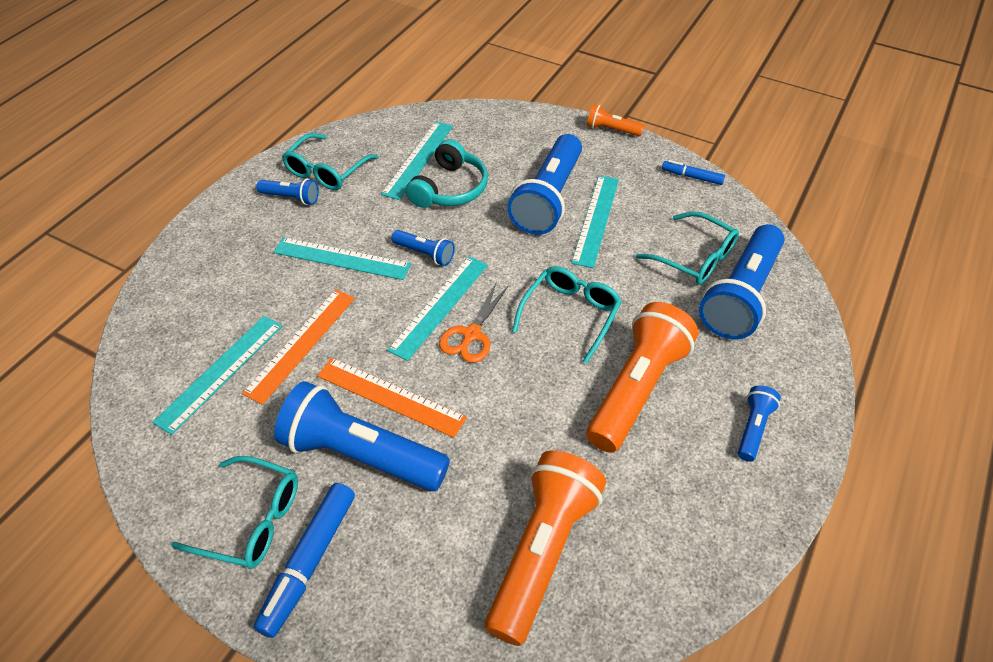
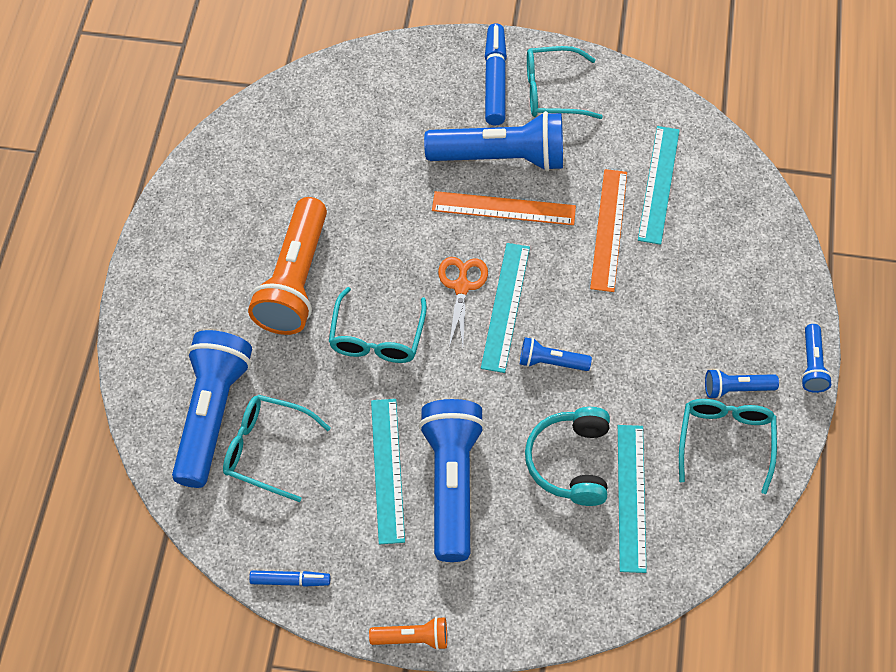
camera: 160 degrees right, 10 degrees up
turquoise ruler [274,237,411,280] -> none
orange flashlight [485,450,606,646] -> none
blue flashlight [738,385,781,462] -> blue flashlight moved to [801,324,832,393]

